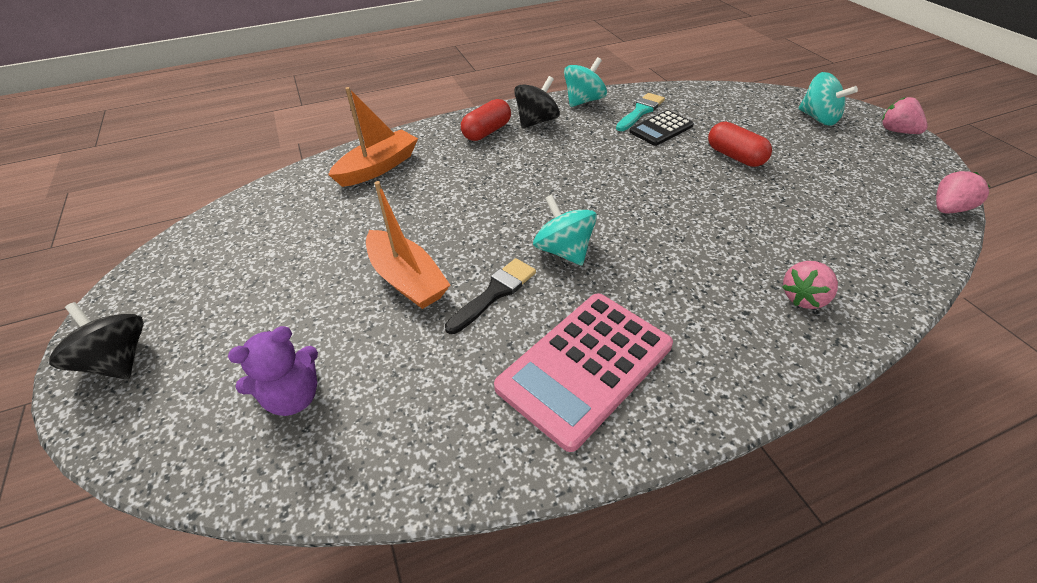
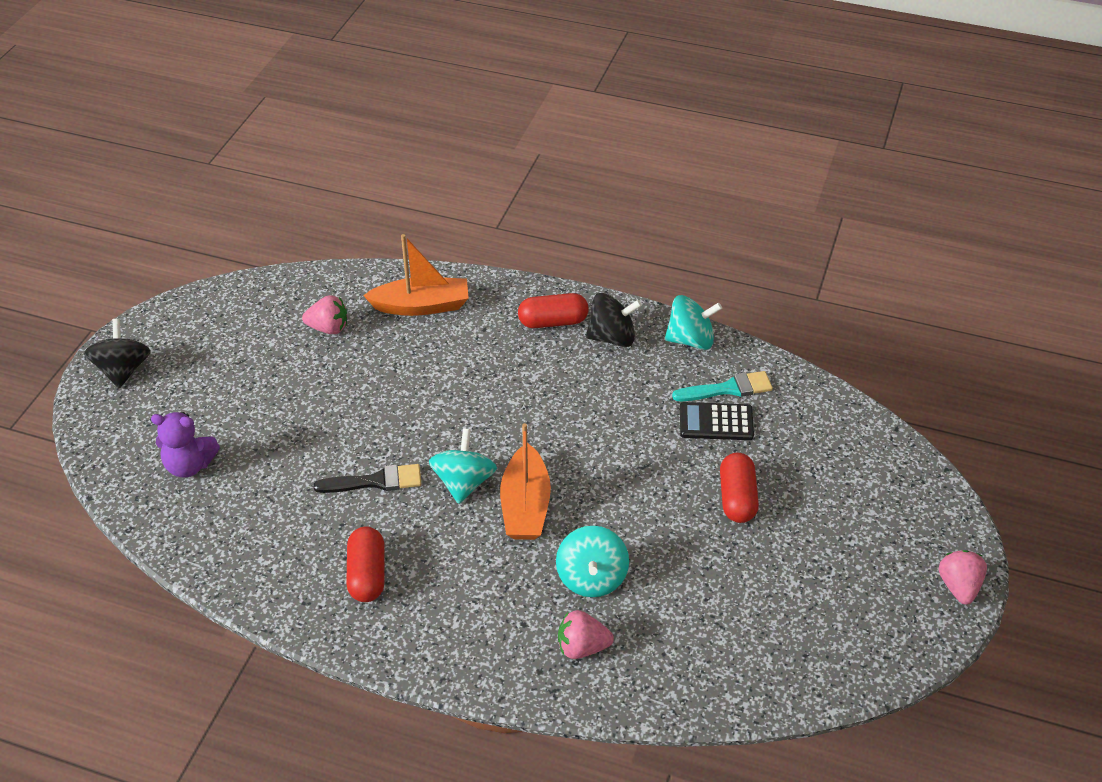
camera: 40 degrees right, 0 degrees up
orange boat [366,181,450,309] -> orange boat moved to [500,423,551,540]
pink calculator [494,293,673,452] -> red capsule [346,527,385,602]
turquoise spinning top [798,72,858,125] -> turquoise spinning top moved to [556,526,629,597]
pink strawberry [936,171,991,213] -> pink strawberry moved to [302,295,347,334]

